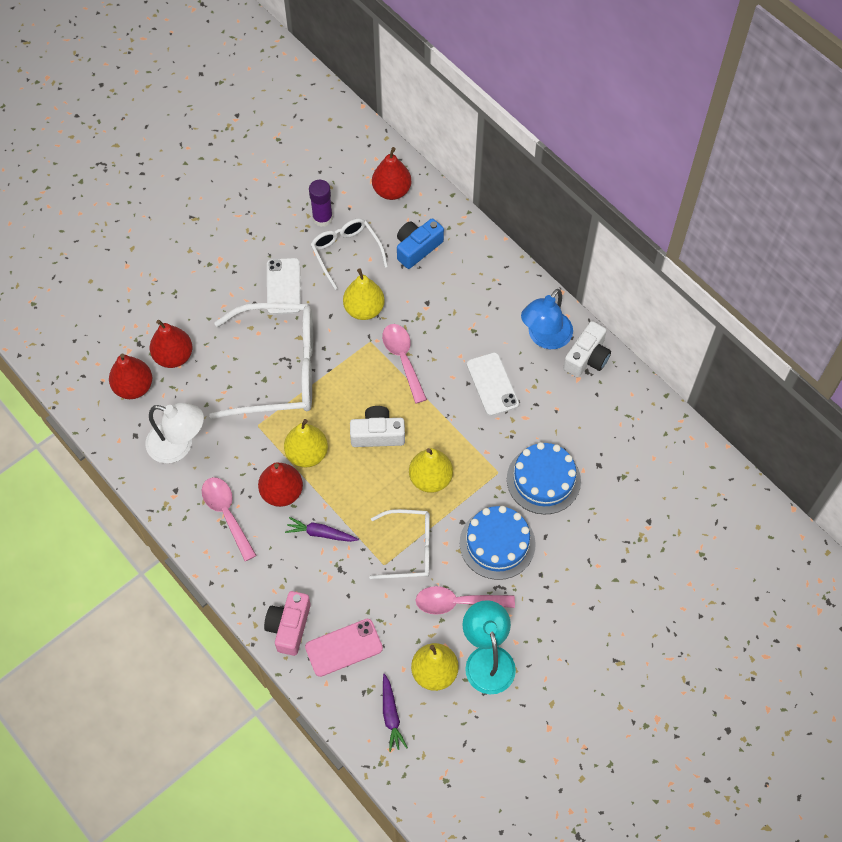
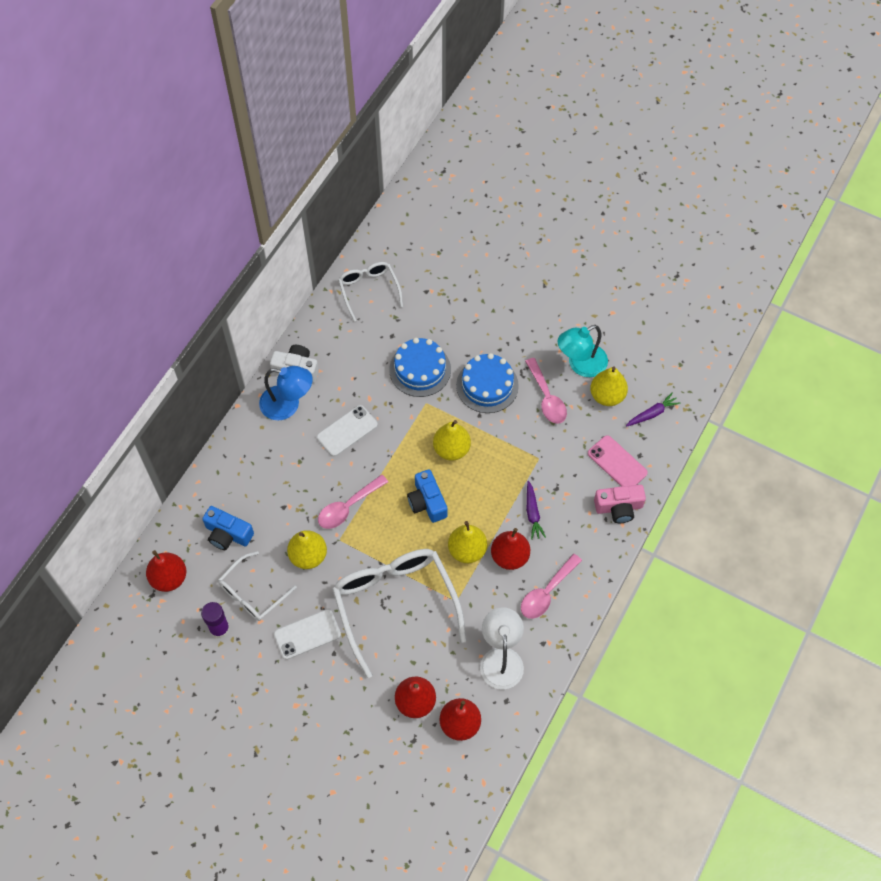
camera: 110 degrees left, 0 degrees up
white camera [350,406,405,447] -> blue camera [407,469,448,523]
white glasses [369,509,430,579] -> white glasses moved to [338,262,403,322]

